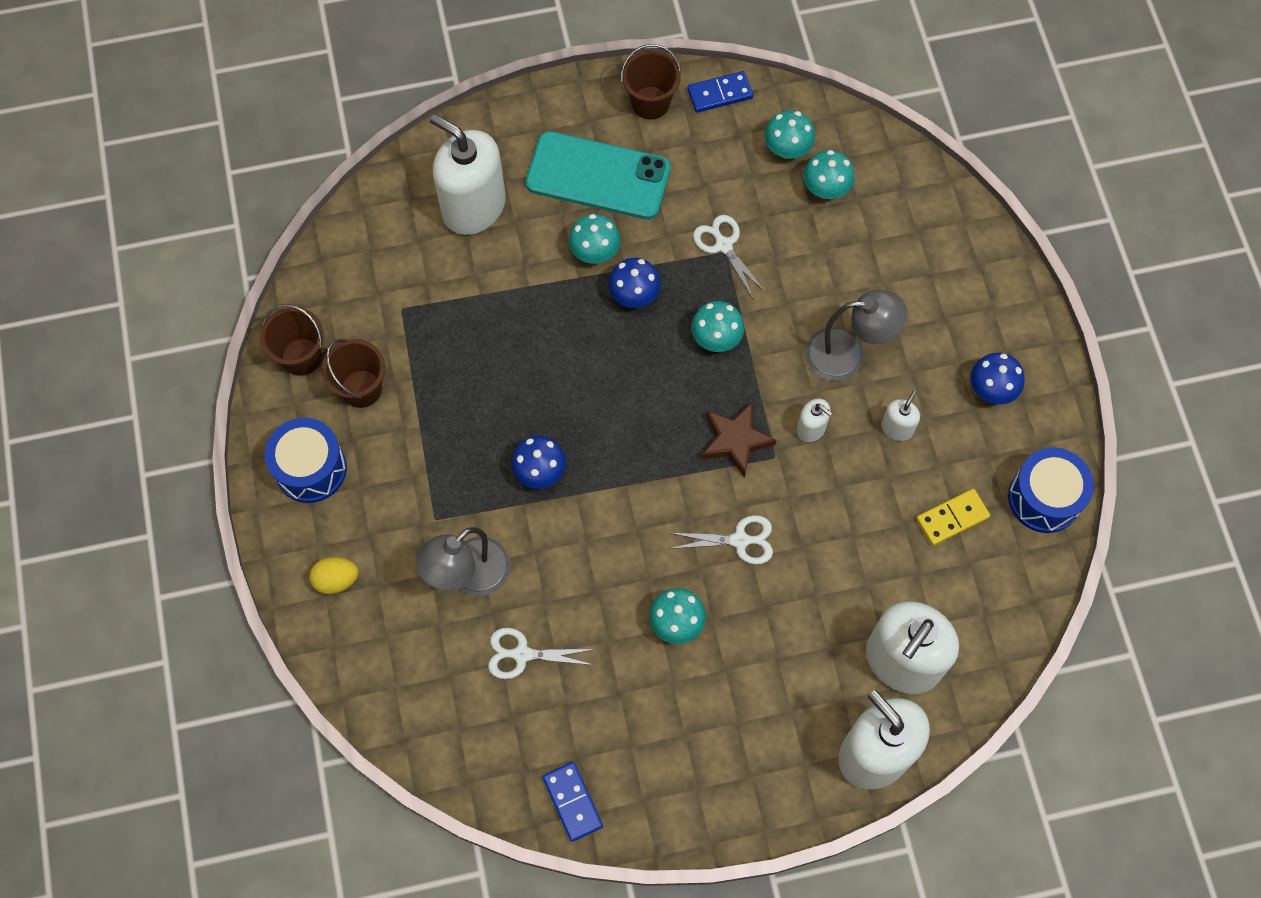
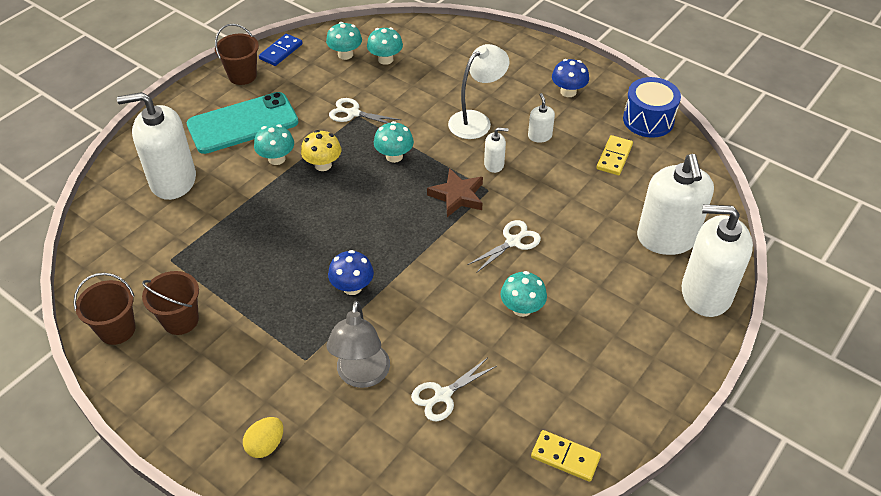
camera: 40 degrees left, 20 degrees down
blue drum [265,418,347,503] -> none
blue domino [542,762,603,842] -> yellow domino [531,430,601,482]
blue mushroom [608,258,661,308] -> yellow mushroom [301,130,341,171]
grey lamp [805,290,907,381] -> white lamp [448,44,509,139]

